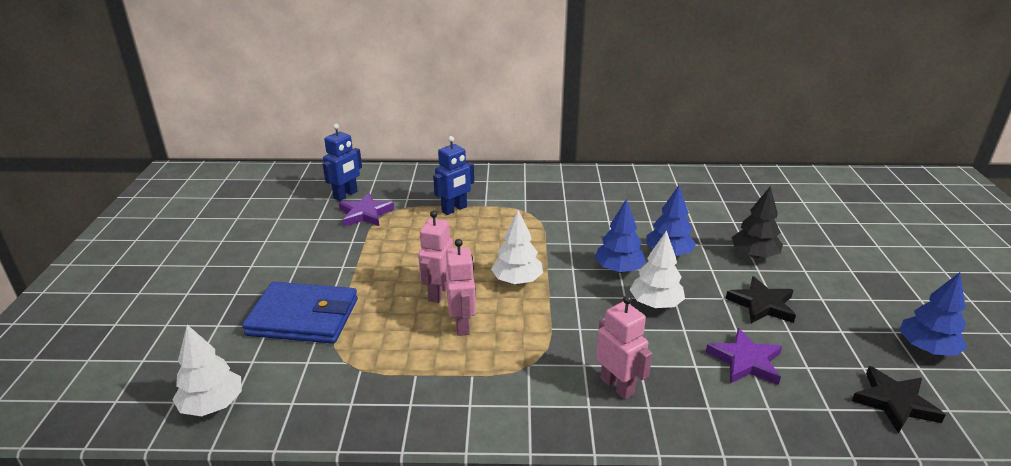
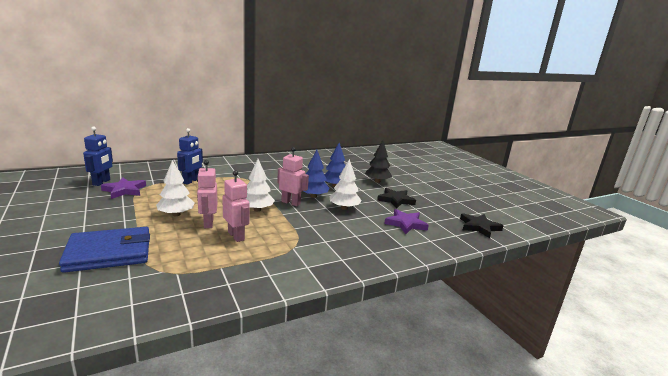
camera: 30 degrees left, 10 degrees down
white tree [172,325,242,416] -> white tree moved to [156,160,195,216]
pink robot [596,295,652,400] -> pink robot moved to [277,147,309,206]
blue tree [900,272,967,356] -> none

